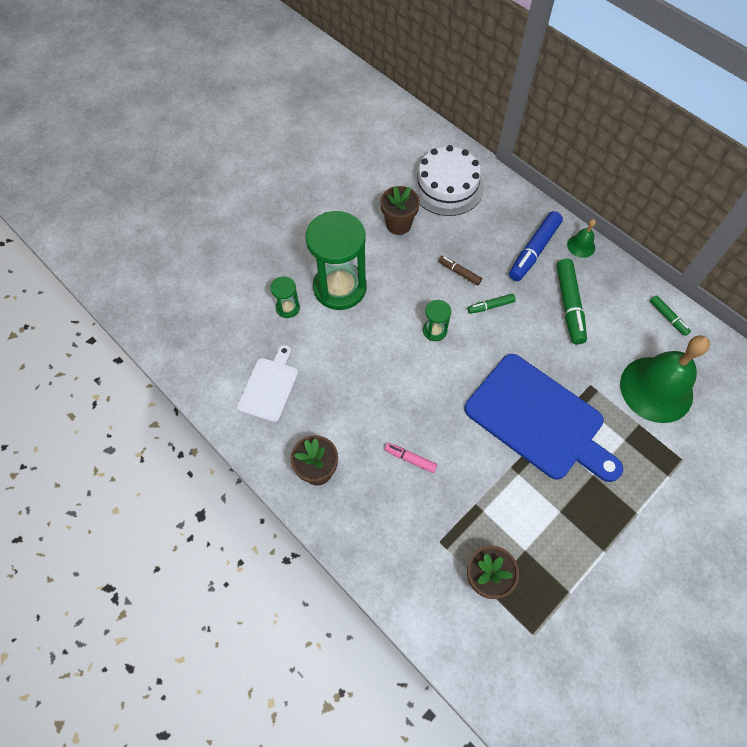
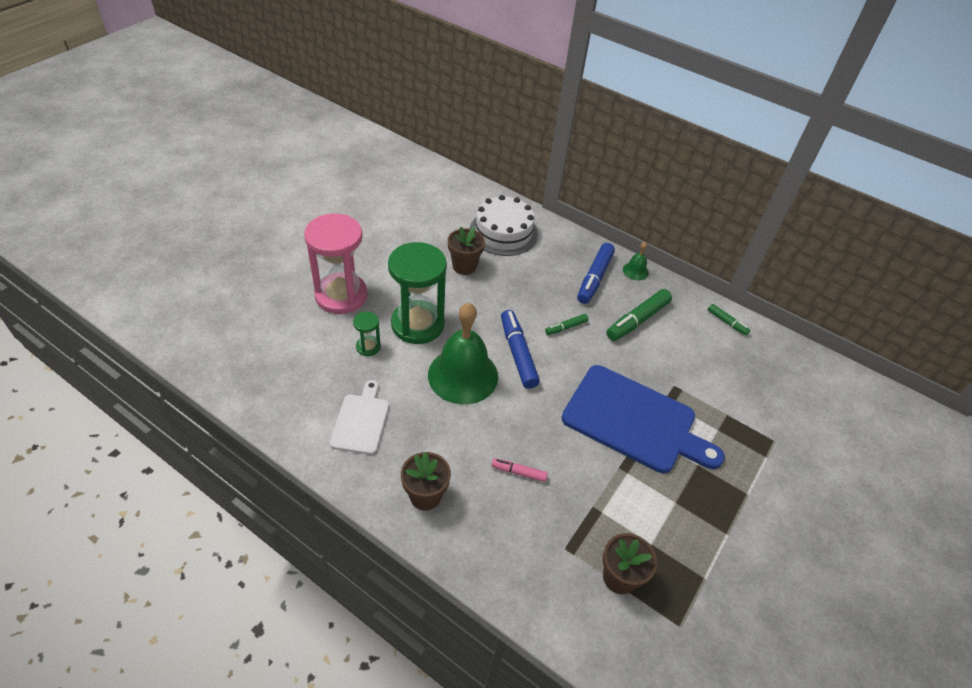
camera: 15 degrees left, 15 degrees down
green hourglass [423,300,451,341] -> blue marker [501,310,540,389]
brown marker [438,256,482,285] -> none
green marker [556,259,587,344] -> green marker turned 60 degrees clockwise [606,289,672,341]
green bell [620,335,710,423] -> green bell moved to [428,303,498,404]
none -> pink hourglass [304,213,368,314]

